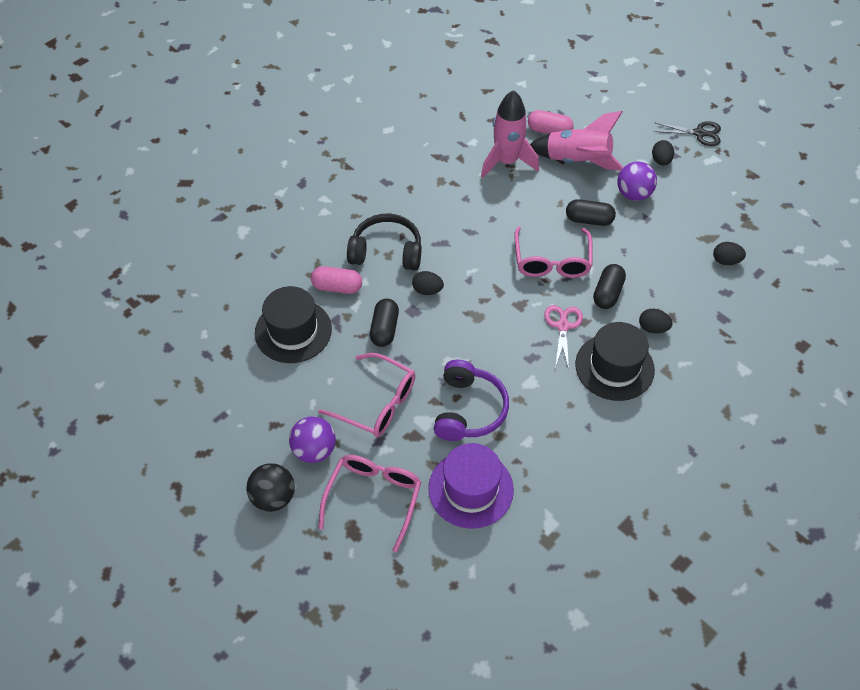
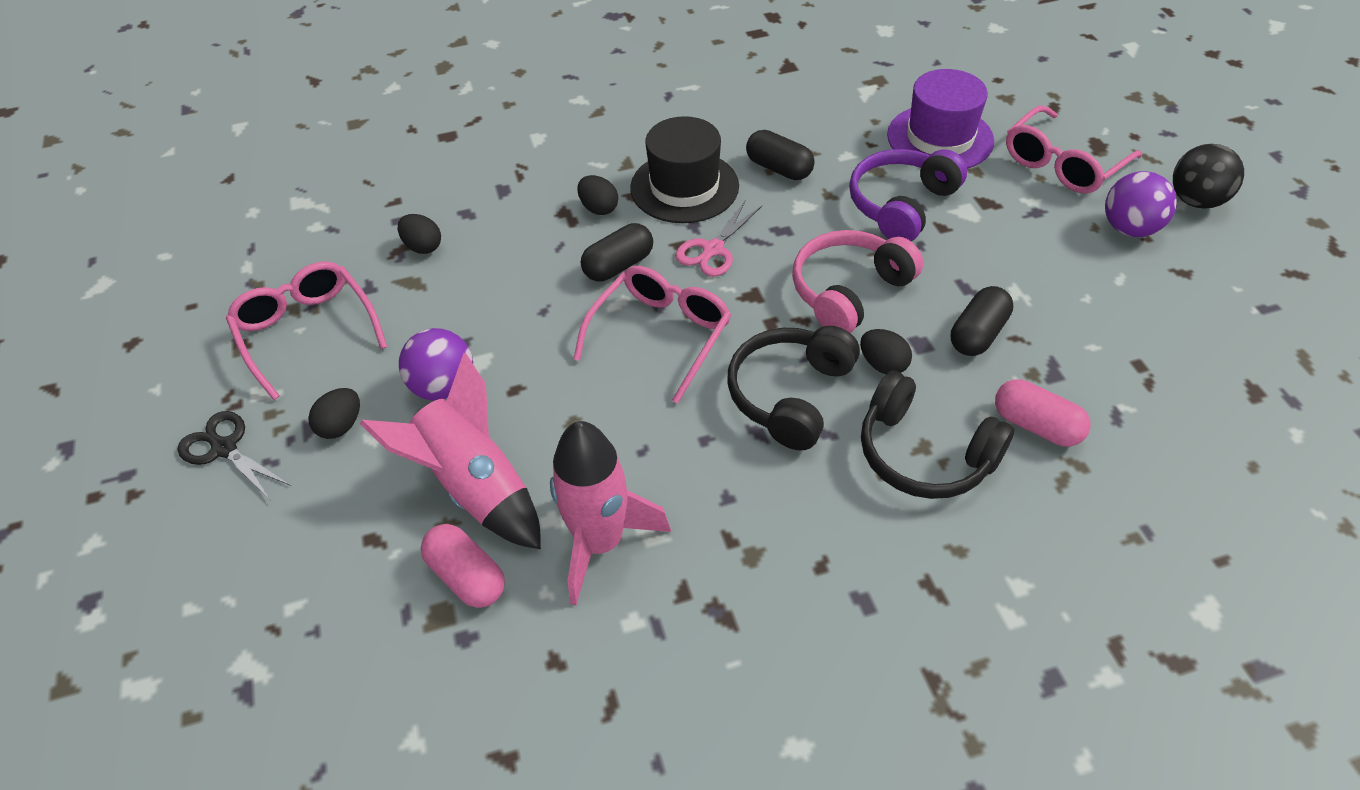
camera: 150 degrees left, 5 degrees down
black hat [255,286,332,363] -> none
pink glasses [318,353,415,437] -> pink glasses moved to [226,261,387,400]
black capsule [566,199,616,226] -> black capsule moved to [746,130,815,180]
none -> black headphones [727,326,860,450]
none -> pink headphones [792,230,923,333]

